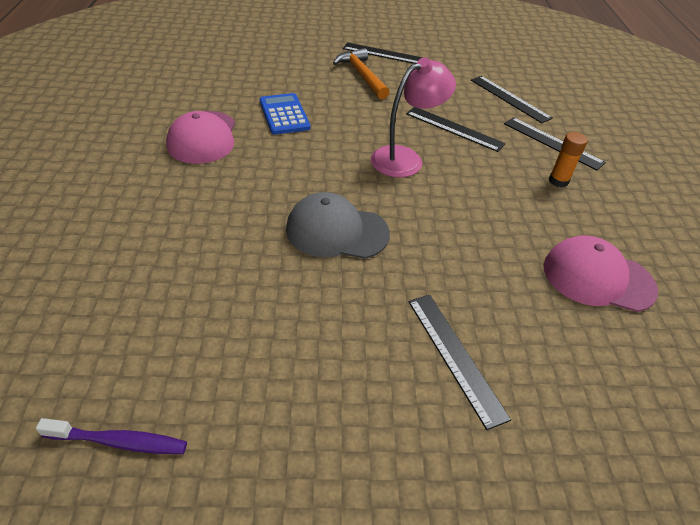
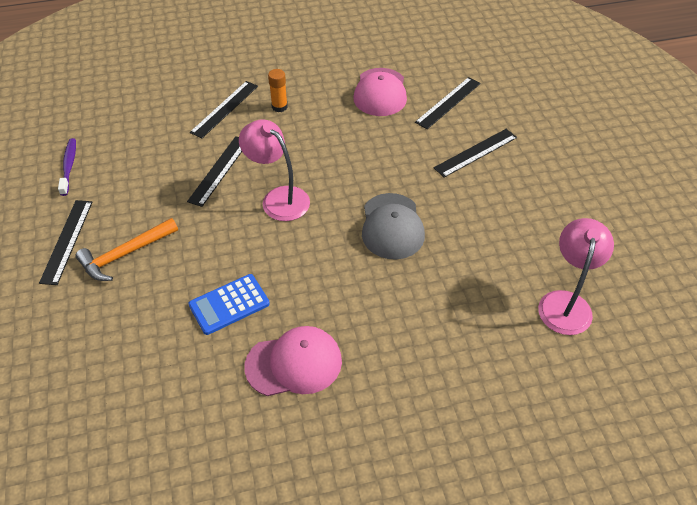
camera: 100 degrees left, 5 degrees up
purple toothbrush [36,418,187,454] -> purple toothbrush moved to [58,138,76,196]
black ruler [471,76,553,123] -> black ruler moved to [415,77,481,129]
none -> pink lamp [538,218,614,335]

